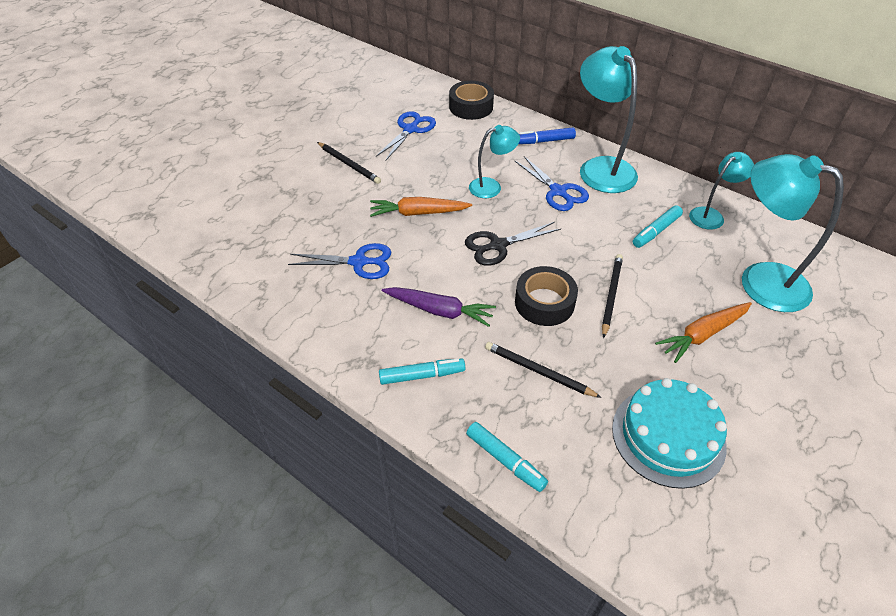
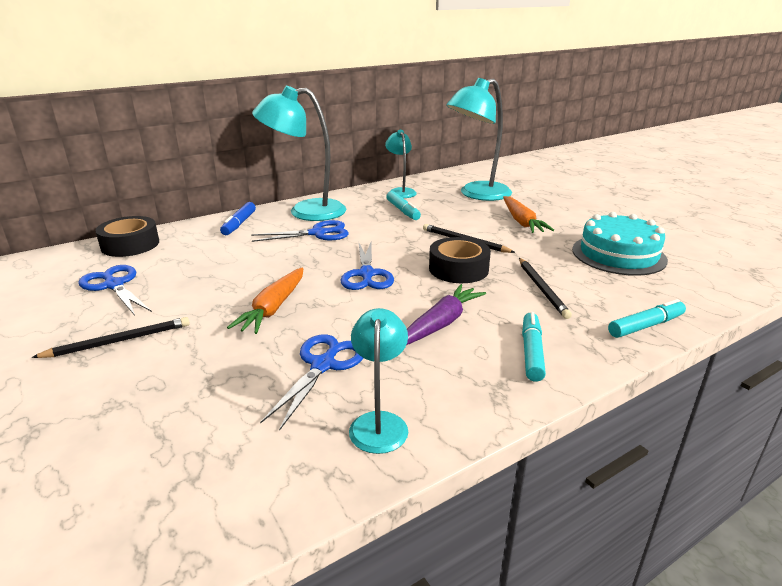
camera: 70 degrees left, 20 degrees down
black scissors [465,222,561,266] -> blue scissors [340,242,394,290]
turquoise lamp [469,125,520,198] -> turquoise lamp moved to [349,308,408,454]
black pencil [485,342,602,398] -> black pencil turned 60 degrees counterclockwise [519,258,572,319]

